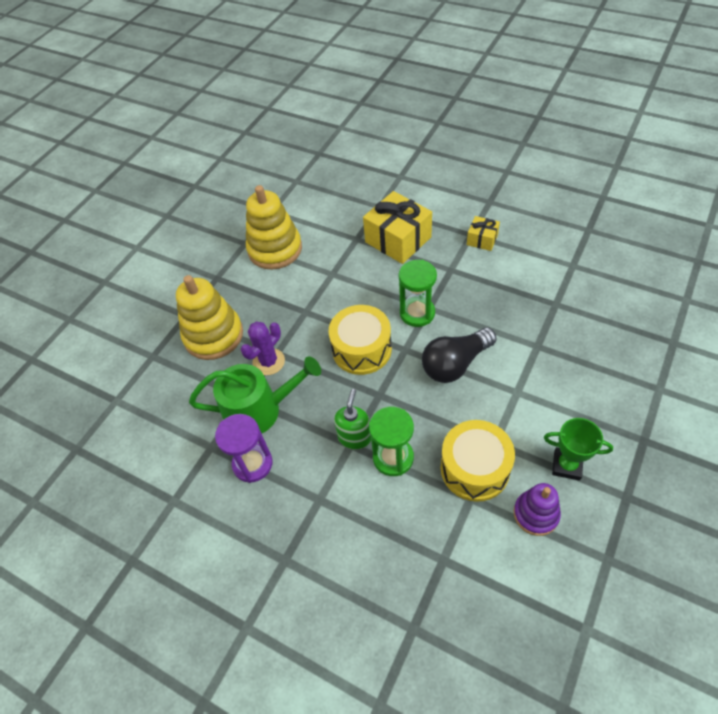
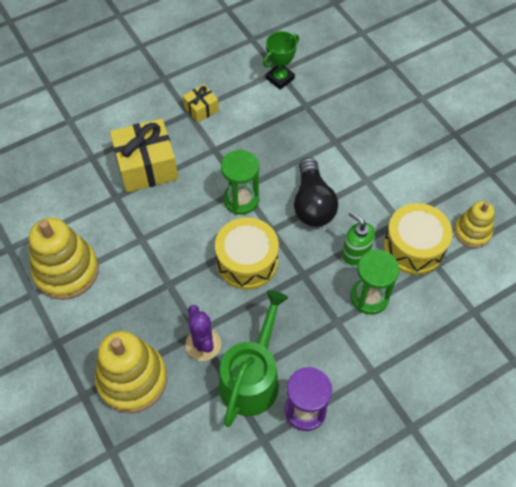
camera: 65 degrees left, 5 degrees up
green soap dispenser [334,389,371,449] -> green soap dispenser moved to [342,211,375,266]
purple stacking toy [514,483,561,536] -> yellow stacking toy [454,201,494,248]
green trophy [544,418,613,481] -> green trophy moved to [263,31,299,90]

